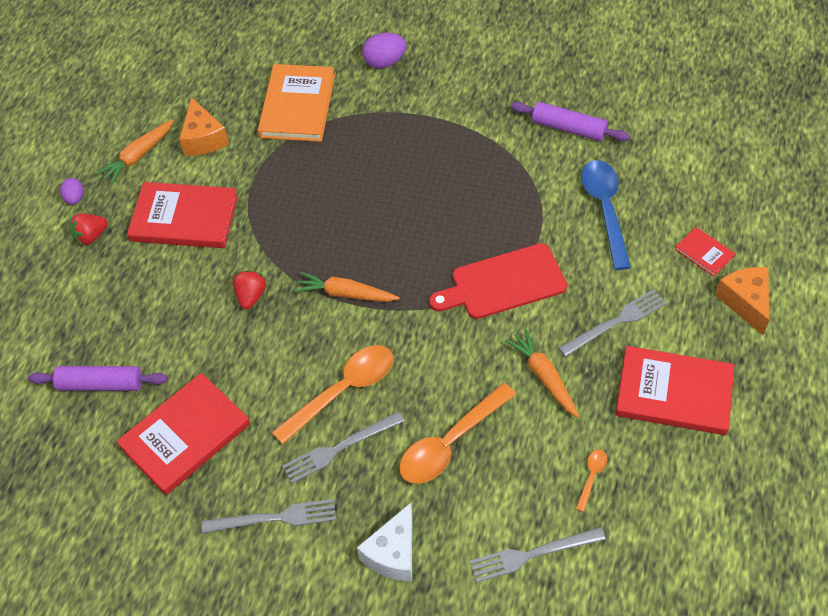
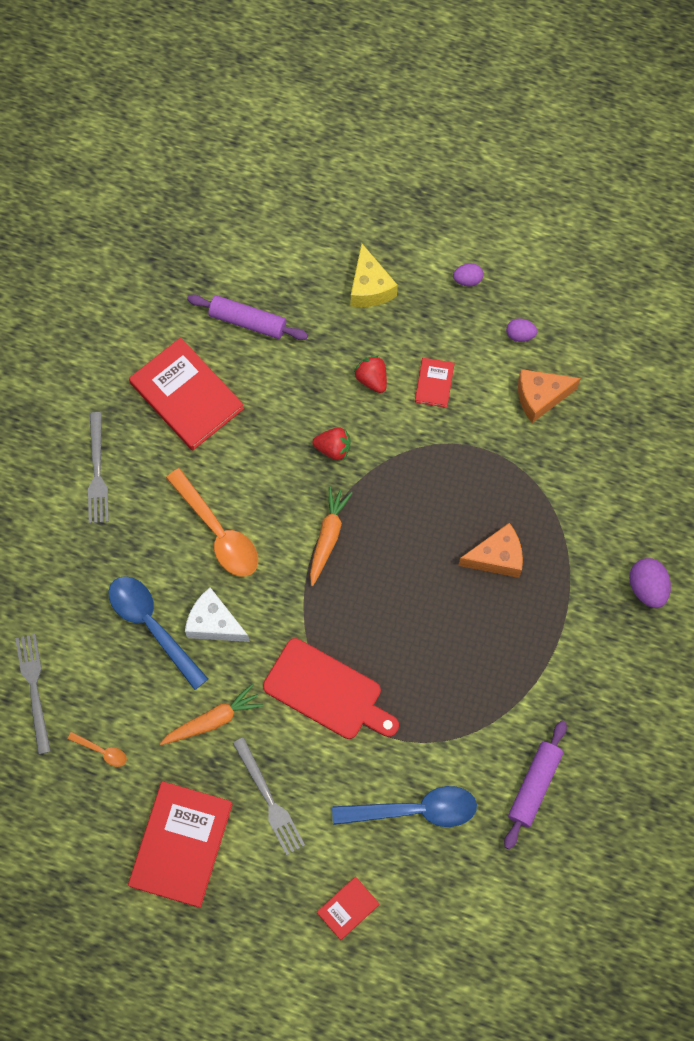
camera: 90 degrees right, 15 degrees up
purple rolling pin [28,366,168,391] -> purple rolling pin turned 75 degrees counterclockwise [187,294,308,340]
red strawberry [69,213,108,245] -> red strawberry moved to [354,355,387,393]
orange carrot [96,120,174,184] -> purple egg [506,318,537,342]
red book [127,182,238,248] -> red book [415,358,455,408], size x0.48
orange book [258,64,335,142] -> none
grey fork [282,411,404,483] -> none
white cheese [357,503,412,582] -> white cheese moved to [185,588,250,642]
orange spoon [399,383,516,484] -> blue spoon [109,576,208,690]
red cutting board [429,243,567,319] -> red cutting board turned 135 degrees clockwise [263,638,399,739]
orange cheese [715,267,769,335] -> orange cheese moved to [458,523,523,578]
none -> yellow cheese [351,243,398,307]

